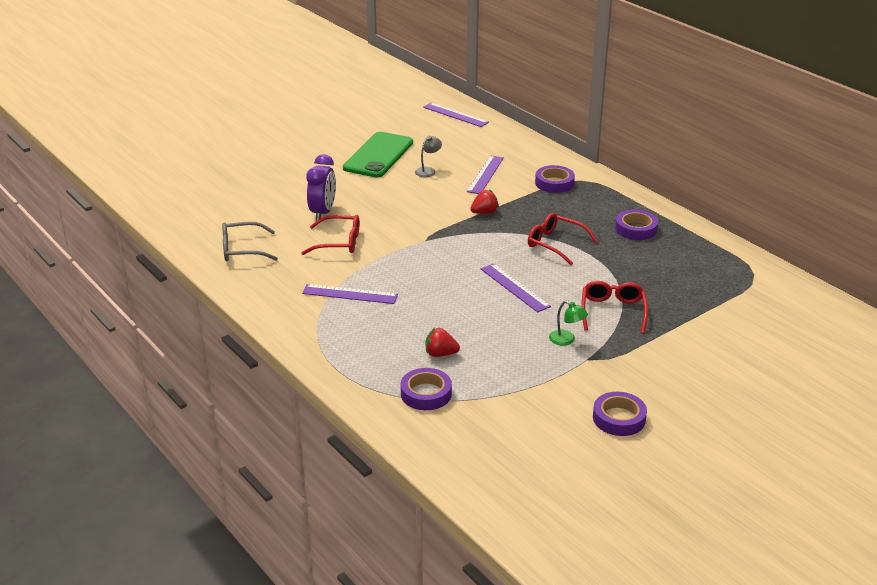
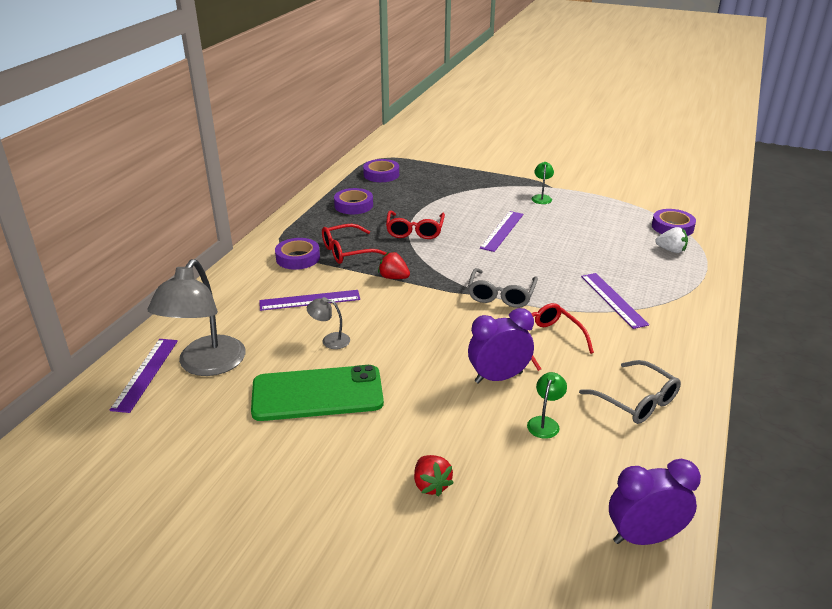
camera: 120 degrees left, 0 degrees up
red strawberry [426,328,460,357] -> red strawberry moved to [414,455,454,497]
red glasses [581,281,648,334] -> red glasses moved to [322,224,386,264]
purple tape [593,392,647,436] -> purple tape moved to [363,159,399,182]
none -> grey lamp [148,259,245,376]
none -> grey glasses [468,268,538,308]
none -> green lamp [527,372,567,439]
none -> purple clock [609,459,701,545]
none -> white strawberry [655,227,688,253]

